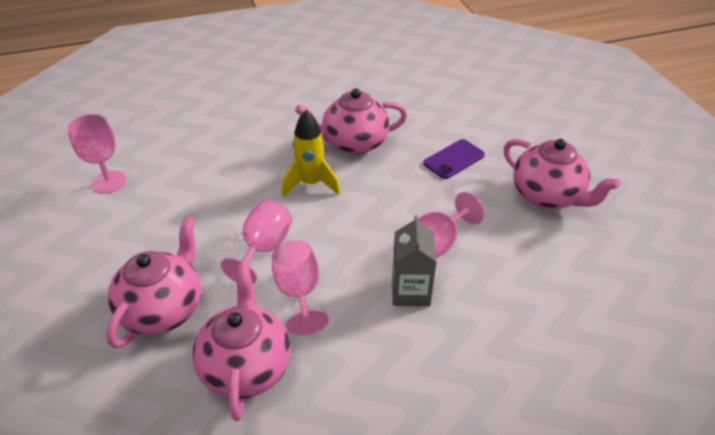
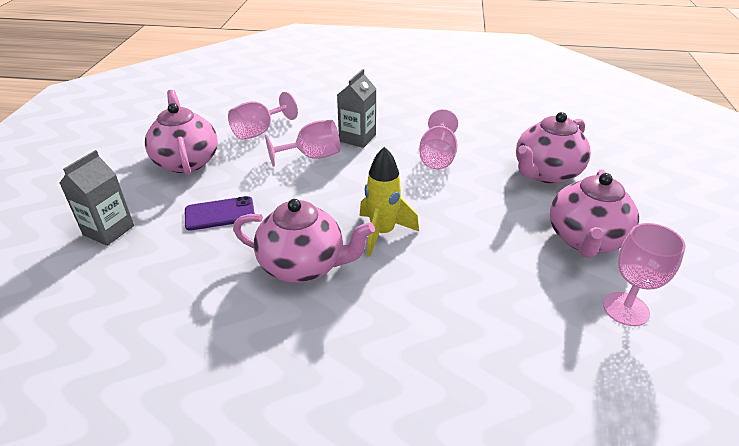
camera: 155 degrees left, 5 degrees down
pink teapot [193,263,291,421] -> pink teapot moved to [550,169,639,258]
pink goblet [220,200,292,284] -> pink goblet moved to [228,92,298,140]
none -> grey carton [60,150,134,246]

